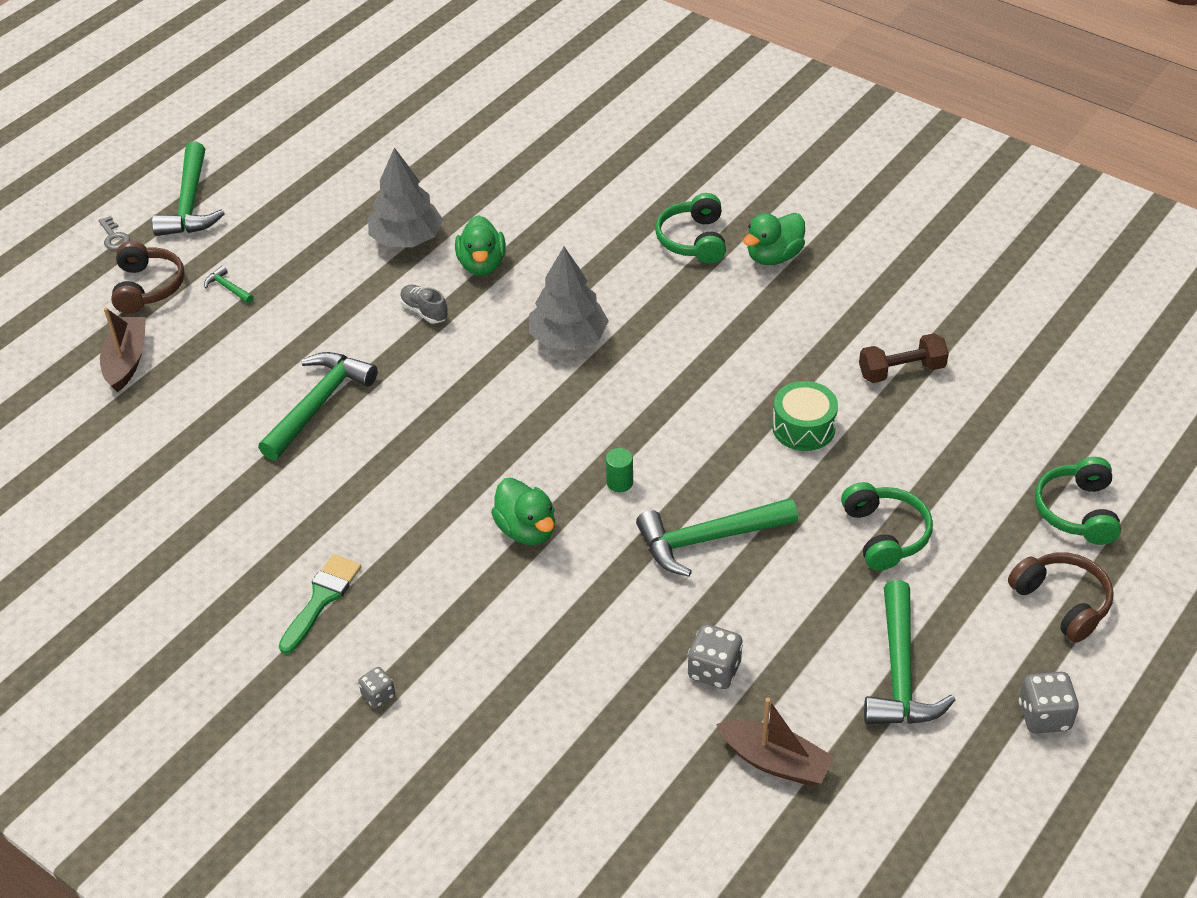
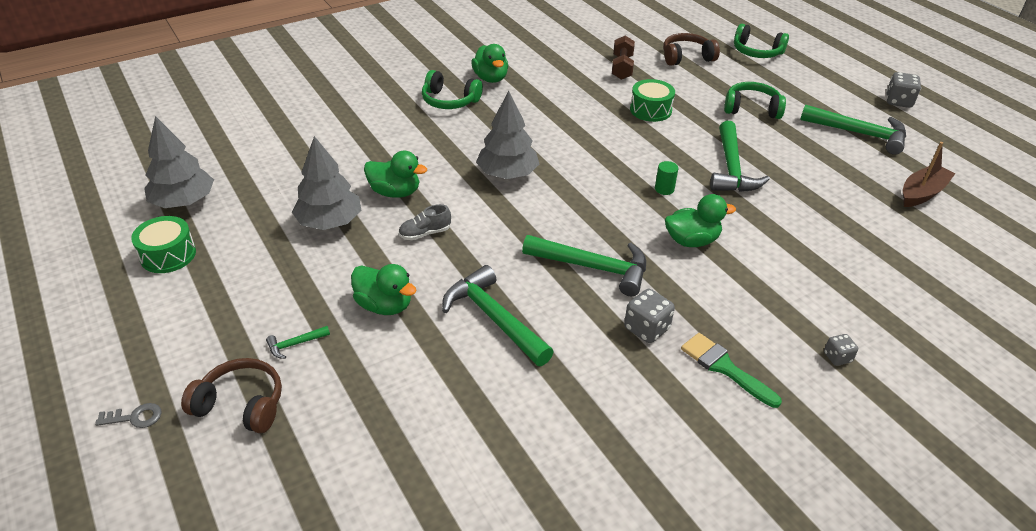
camera: 70 degrees left, 5 degrees down
brown boat [100,307,146,392] -> none
green hammer [152,142,225,236] -> green hammer moved to [522,235,646,296]
grey dice [687,624,743,689] -> grey dice moved to [624,289,675,343]
brown headphones [1008,552,1114,643] -> brown headphones moved to [663,33,720,66]
none -> green drum [131,216,196,273]
none -> grey tree [144,116,214,208]
none -> green duck [351,264,417,315]

